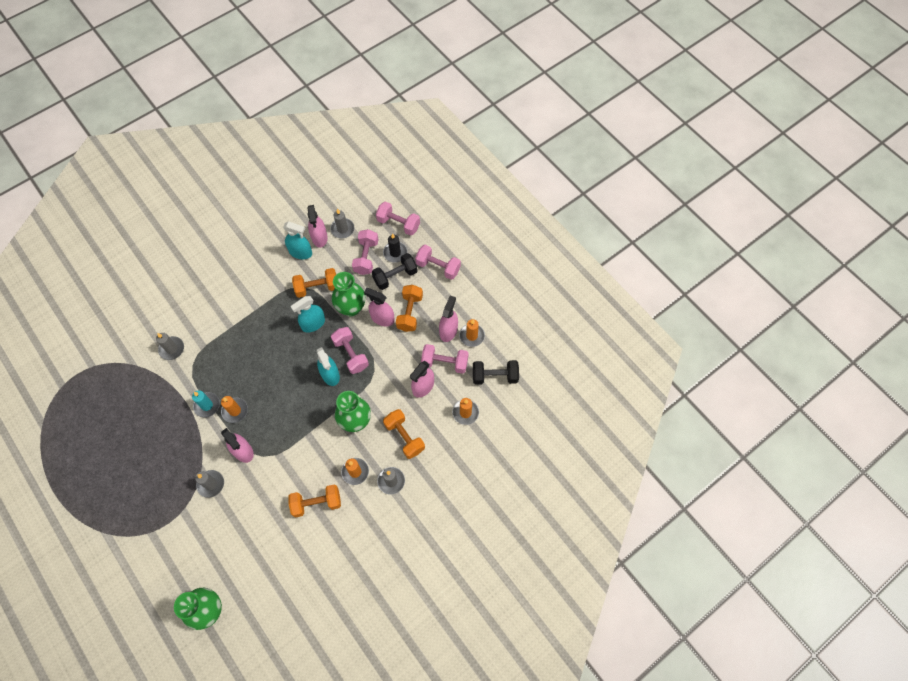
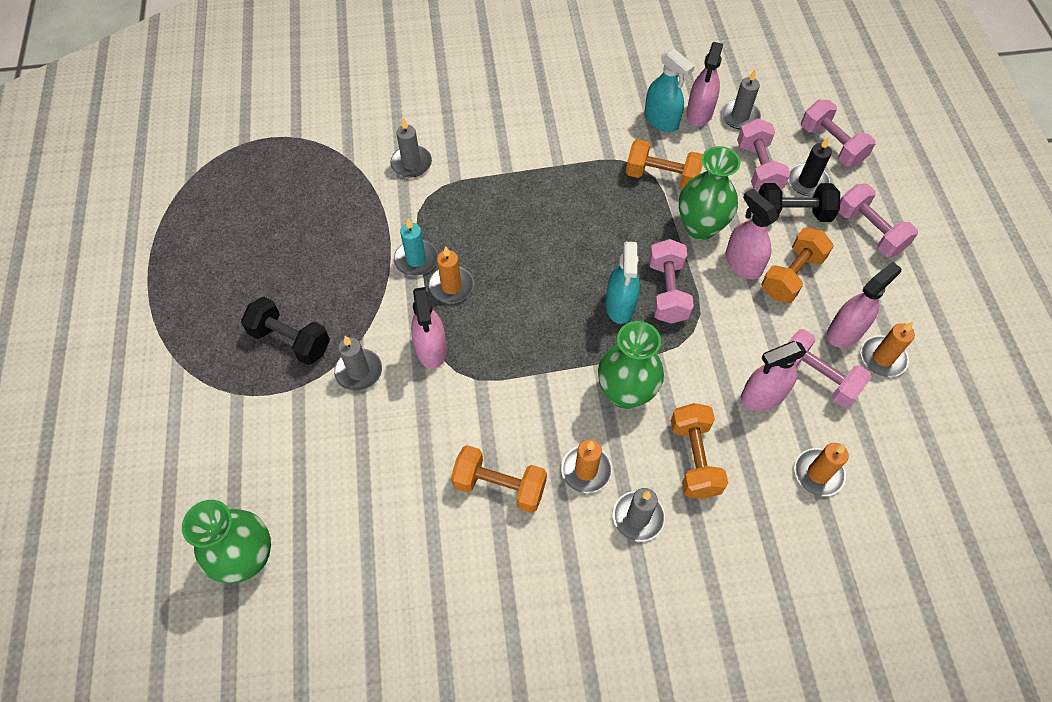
camera: 30 degrees right, 5 degrees down
turquoise spray bottle [290,296,325,333] -> none
pink dumbbell [352,229,378,275] -> pink dumbbell turned 45 degrees counterclockwise [737,118,790,191]
black dumbbell [473,360,519,385] -> black dumbbell moved to [241,297,330,365]

